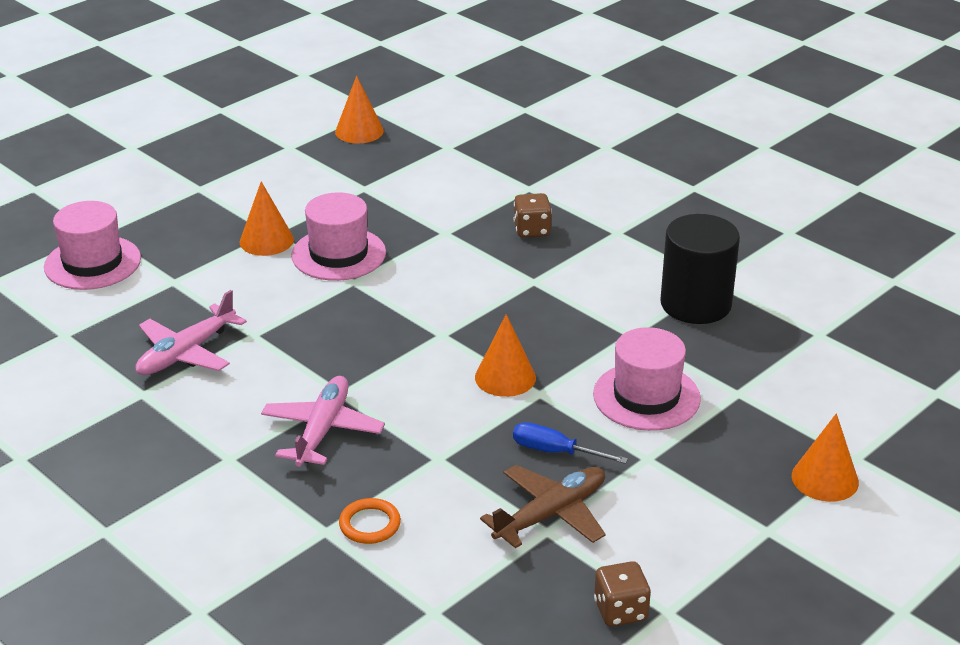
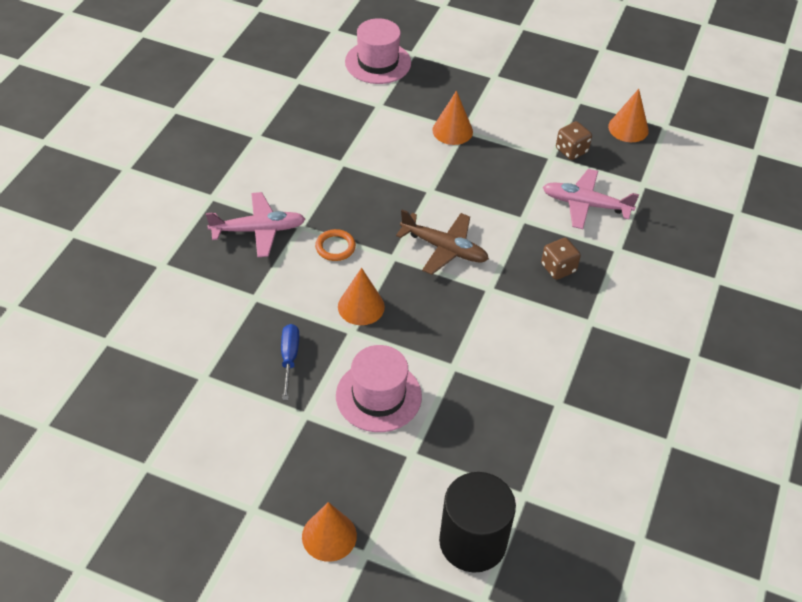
camera: 65 degrees right, 15 degrees up
pink plane [136,290,247,375] -> pink plane moved to [543,169,639,229]
pink hat [291,192,386,281] -> none
orange ring [339,498,401,544] -> orange ring moved to [315,229,356,261]
brown plane [480,465,606,548] -> brown plane moved to [396,209,489,275]
brown dice [594,561,651,627] -> brown dice moved to [556,121,592,160]
black cylinder [661,214,740,324] -> black cylinder moved to [439,472,516,572]

